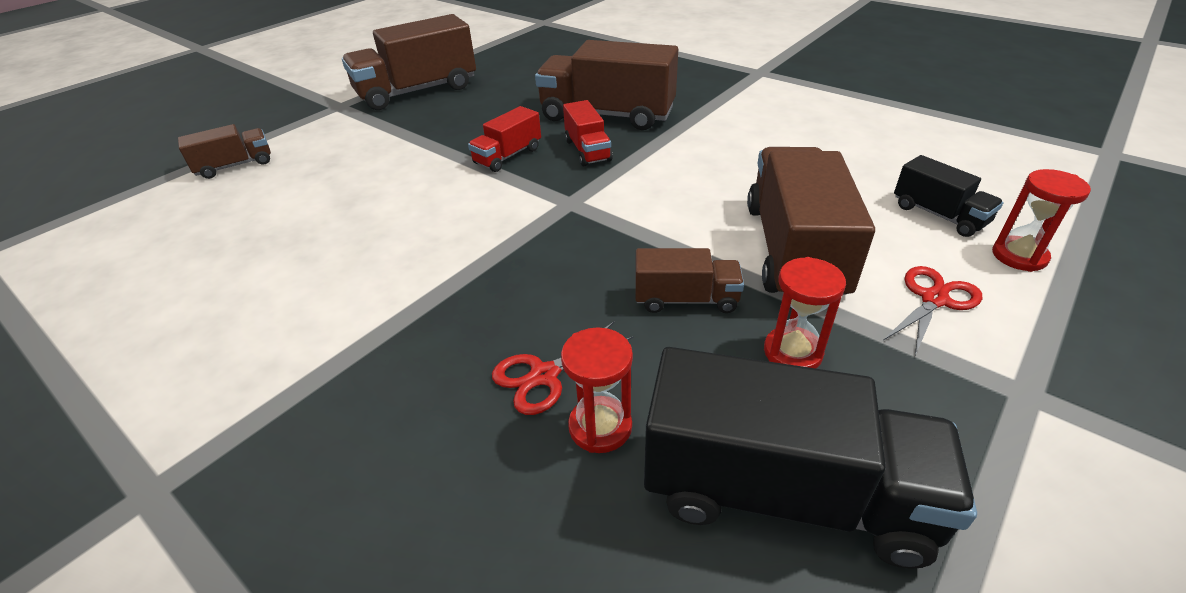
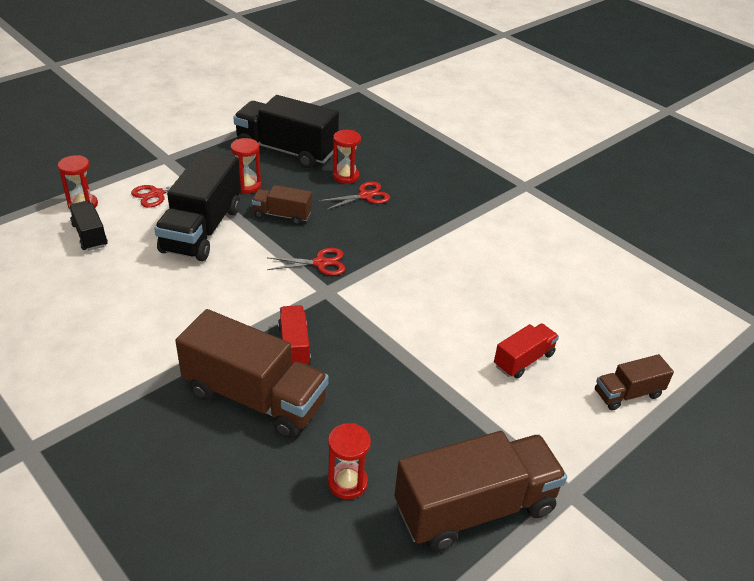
camera: 175 degrees left, 0 degrees up
red truck [468,106,541,172] -> red truck moved to [494,323,559,379]
brown truck [747,147,875,294] -> black truck [154,150,241,261]
none -> red scissors [267,248,345,276]
none -> red hourglass [327,423,371,499]

